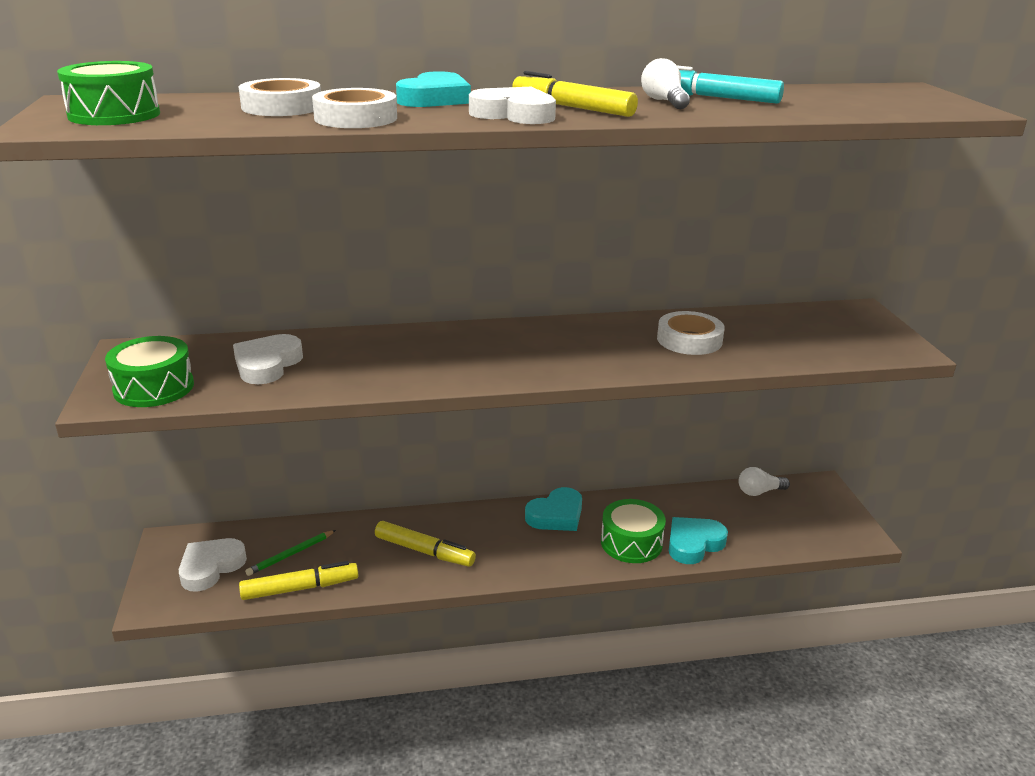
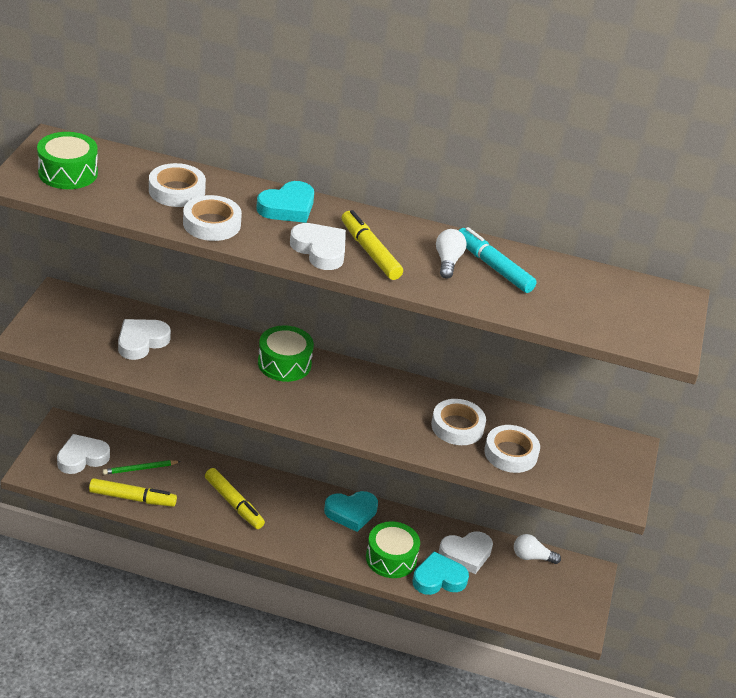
camera: 20 degrees right, 10 degrees up
green drum [105,336,194,407] -> green drum moved to [258,325,314,382]
none -> white heart [439,531,493,574]
none -> white tape [484,425,540,473]

